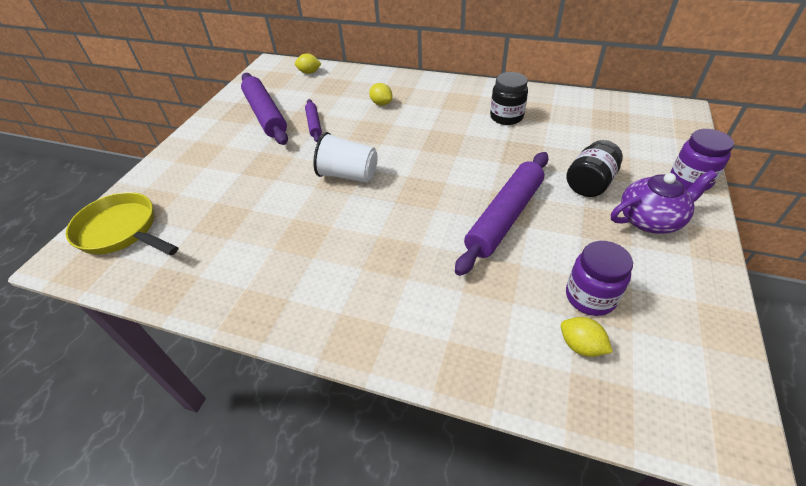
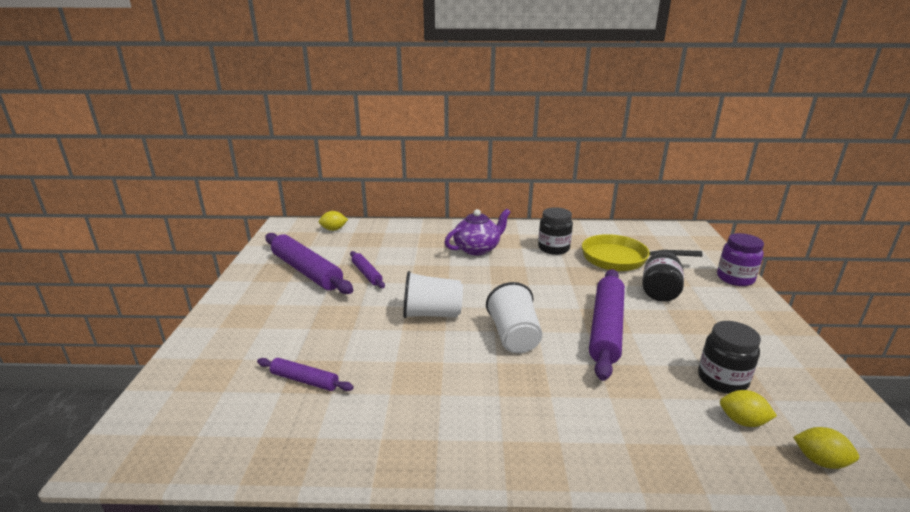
camera: 20 degrees left, 20 degrees down
yellow pan [65,192,178,256] -> yellow pan moved to [582,234,702,271]
yellow lemon [369,83,392,105] -> yellow lemon moved to [793,427,859,469]
purple jar [566,241,633,316] -> black jar [698,321,761,394]
purple teapot [611,170,717,234] -> purple teapot moved to [444,209,511,255]
none -> purple rolling pin [257,358,354,391]
none -> white cup [486,282,542,353]

